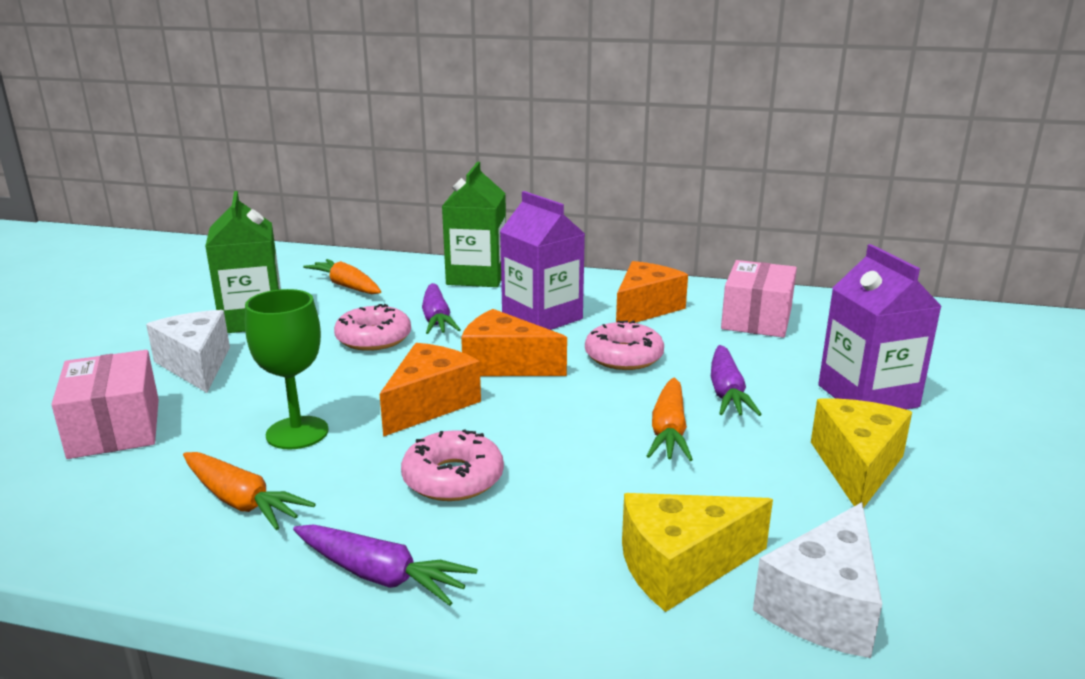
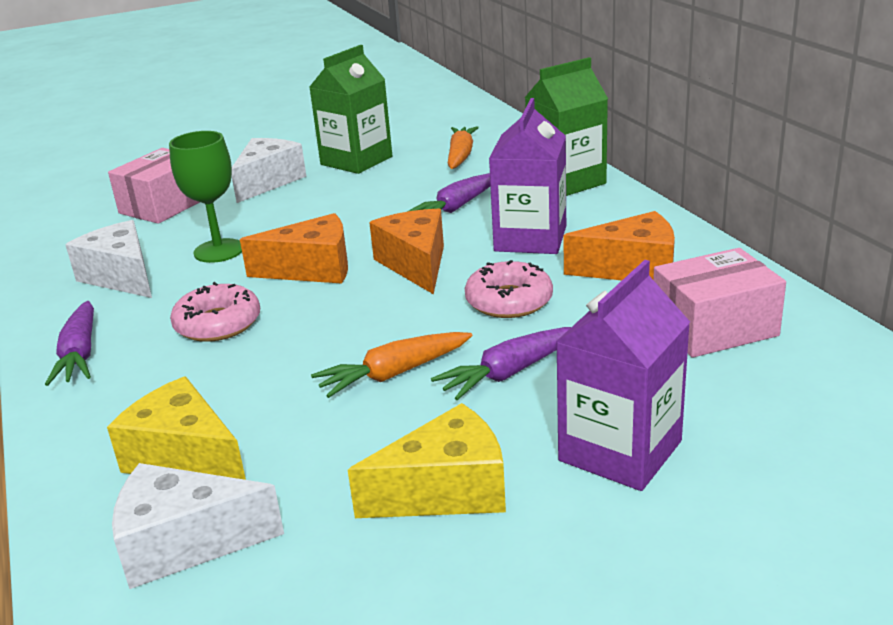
camera: 55 degrees right, 5 degrees up
orange carrot [183,452,316,530] -> white cheese [65,220,152,298]
pink donut [334,304,411,351] -> none

